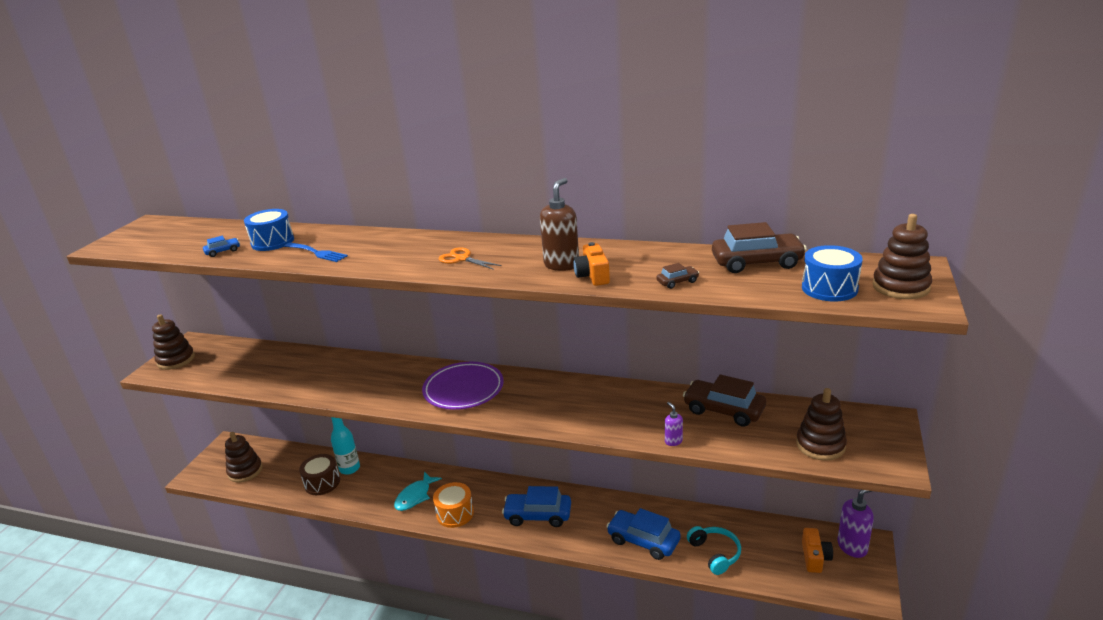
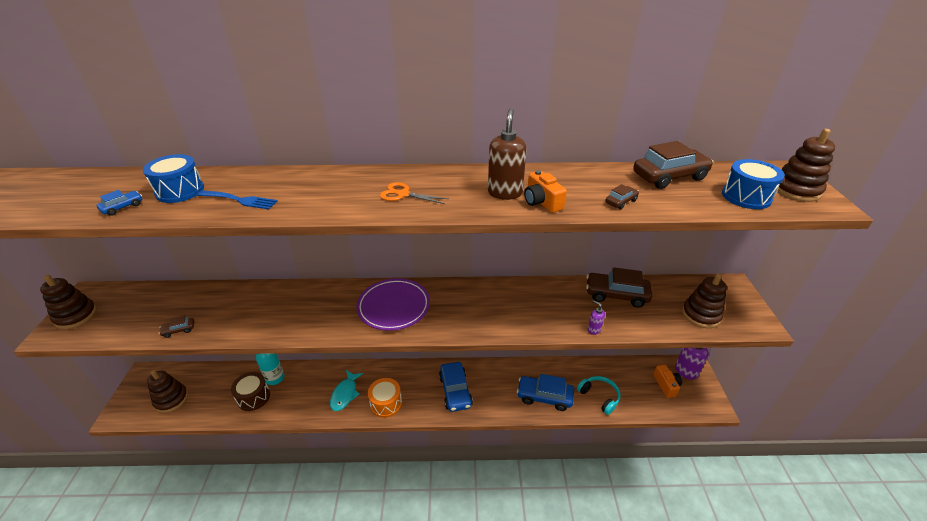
camera: 20 degrees left, 10 degrees up
blue car [502,486,571,527] -> blue car turned 90 degrees counterclockwise [439,362,473,412]
none -> brown car [159,315,195,338]

